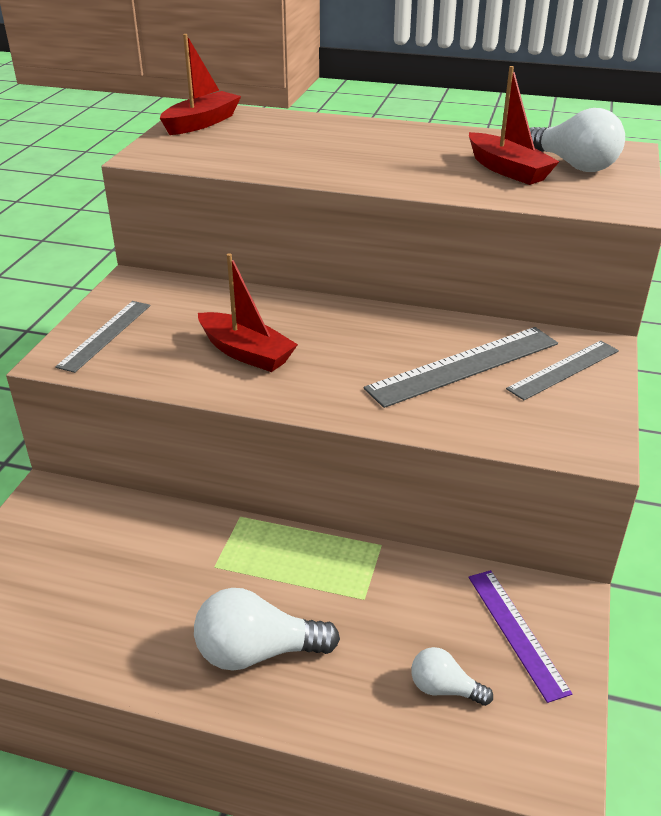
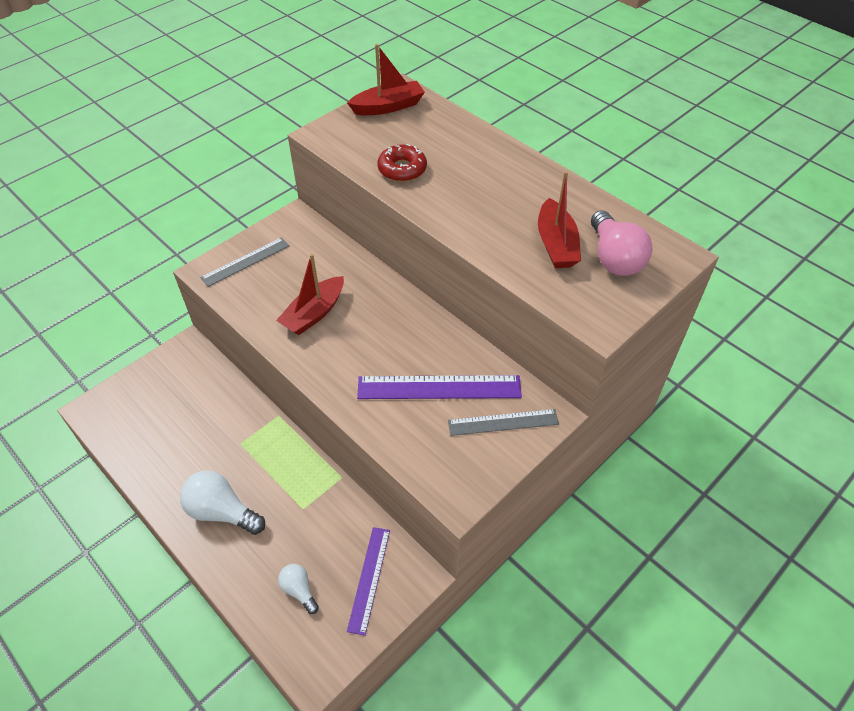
camera: 30 degrees right, 15 degrees up
red boat [198,253,298,372] -> red boat turned 60 degrees clockwise [276,254,344,335]
grey ruler [364,327,558,408] -> purple ruler [357,375,522,399]
white light bulb [529,108,625,172] -> pink light bulb [591,210,652,276]
none -> red donut [377,144,427,182]

